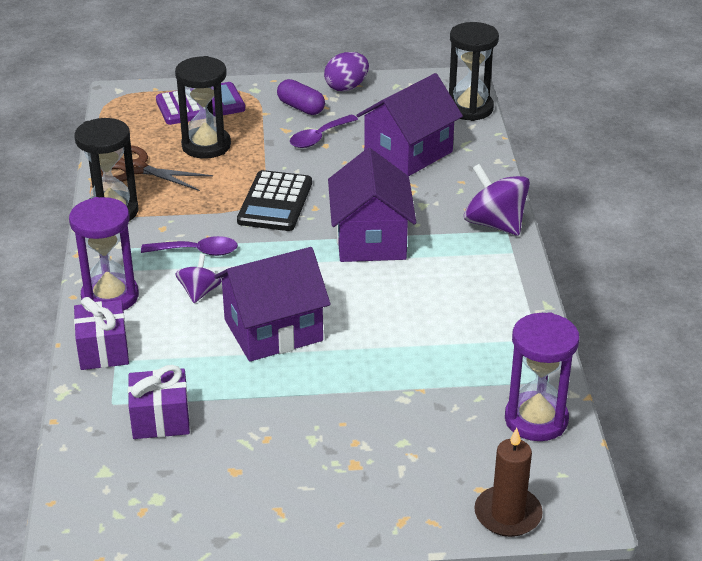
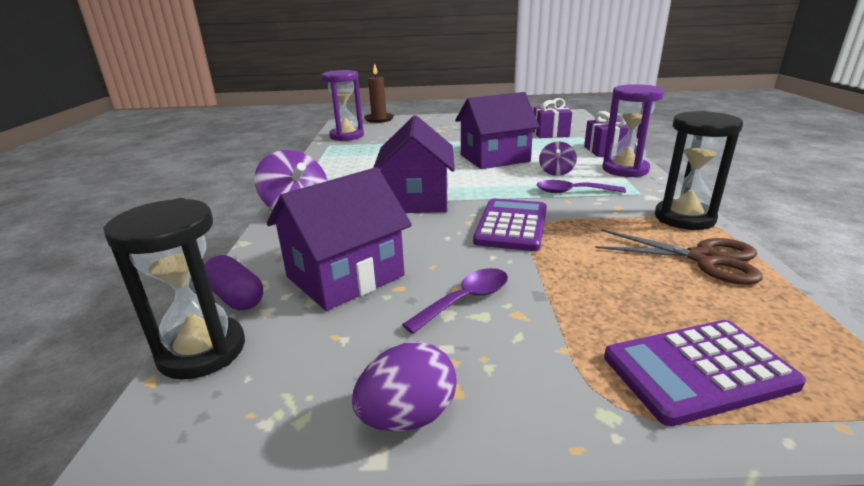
camera: 175 degrees left, 10 degrees down
black hourglass [175,56,231,159] -> none
black calculator [237,170,312,231] -> purple calculator [473,198,547,251]
purple capsule [277,79,325,115] -> purple capsule moved to [205,255,263,310]

